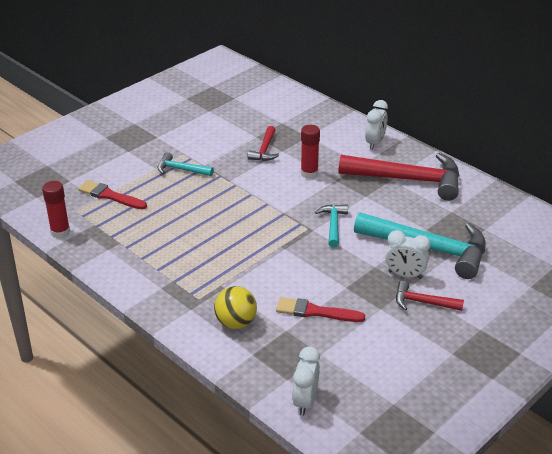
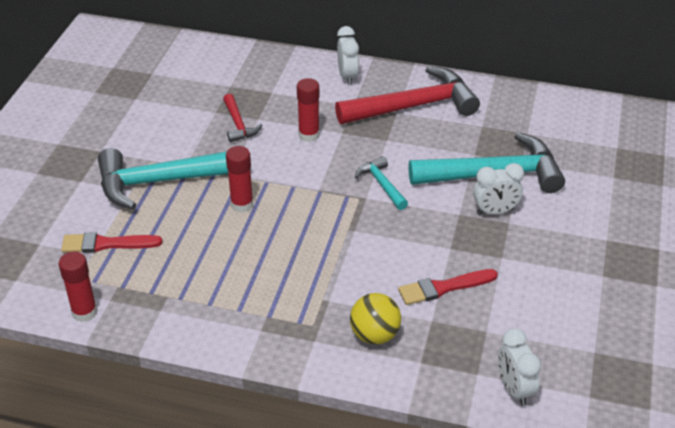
camera: 30 degrees left, 5 degrees up
turquoise hammer [157,152,214,176] -> turquoise hammer [98,148,251,209], size x2.09
red hammer [396,281,464,311] -> none
none -> red glue stick [226,146,253,213]

